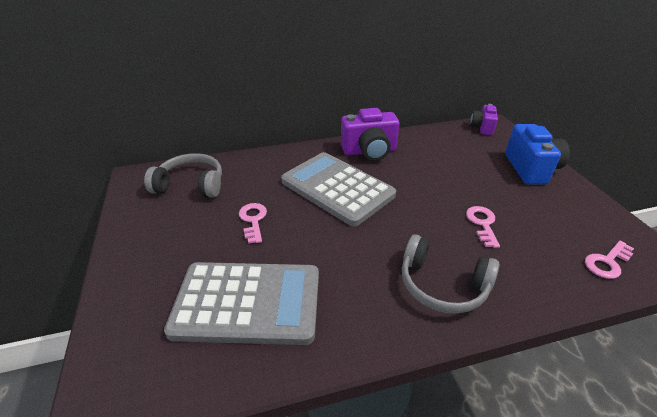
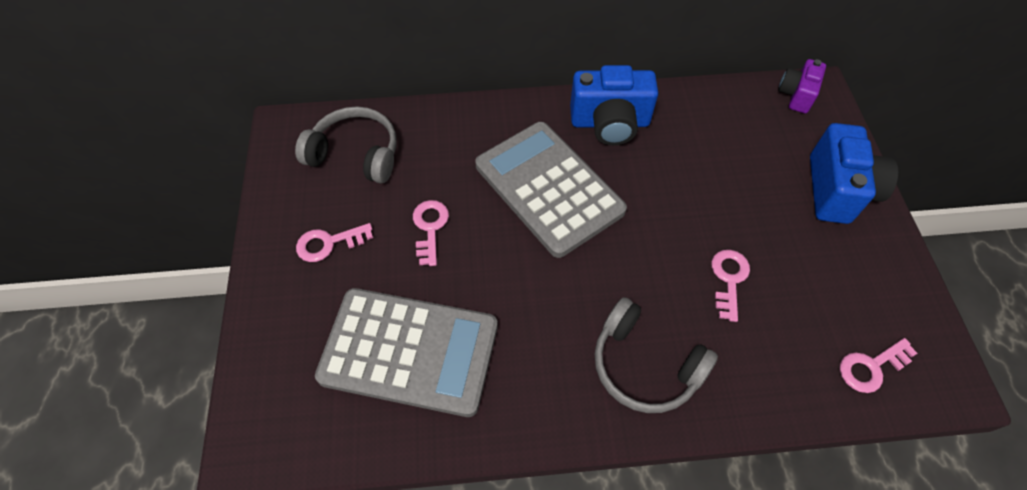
camera: 10 degrees right, 20 degrees up
purple camera [341,108,400,161] -> blue camera [570,65,658,145]
none -> pink key [296,223,373,262]

